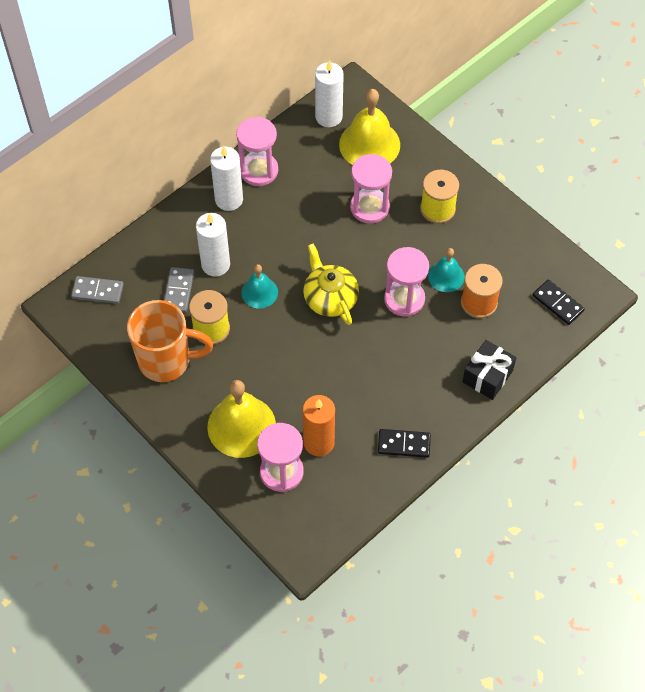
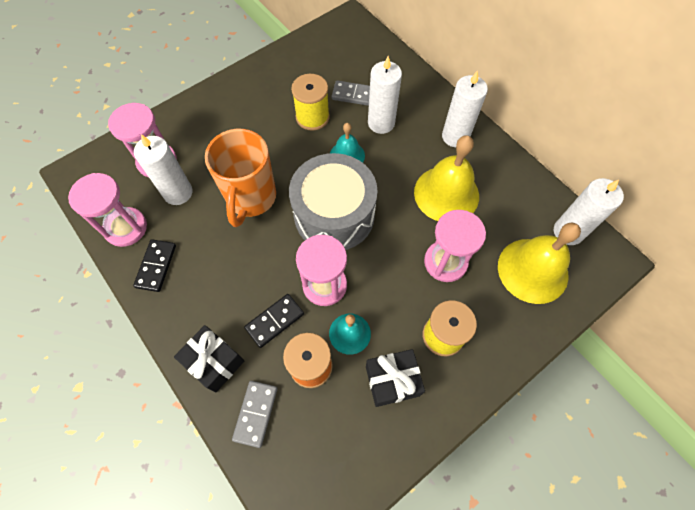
camera: 95 degrees right, 5 degrees up
grey domino [71,276,124,304] -> grey domino moved to [232,381,277,448]
orange mug [127,300,213,382] -> orange mug moved to [205,129,276,227]
yellow bell [207,380,276,458] -> yellow bell moved to [414,135,479,221]
pink hourglass [236,117,278,186] -> pink hourglass moved to [68,173,147,247]
yellow teapot [303,244,359,325] -> grey drum [289,153,378,250]
orange candle [303,395,335,456] -> white candle [134,134,192,205]
black domino [533,279,585,325] -> black domino moved to [244,294,304,348]
none -> black gift [366,349,425,407]

